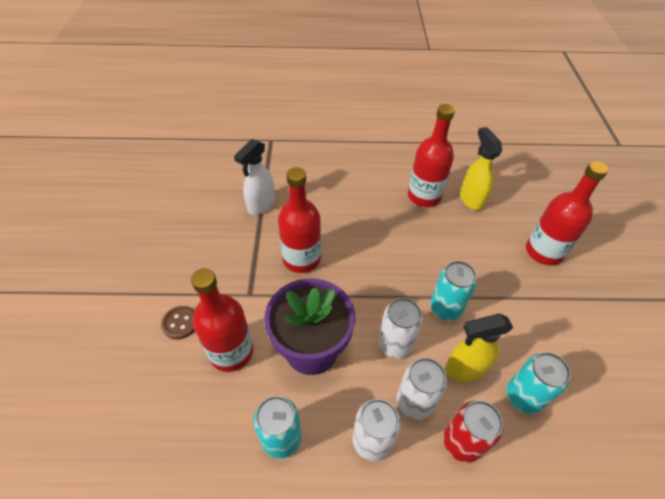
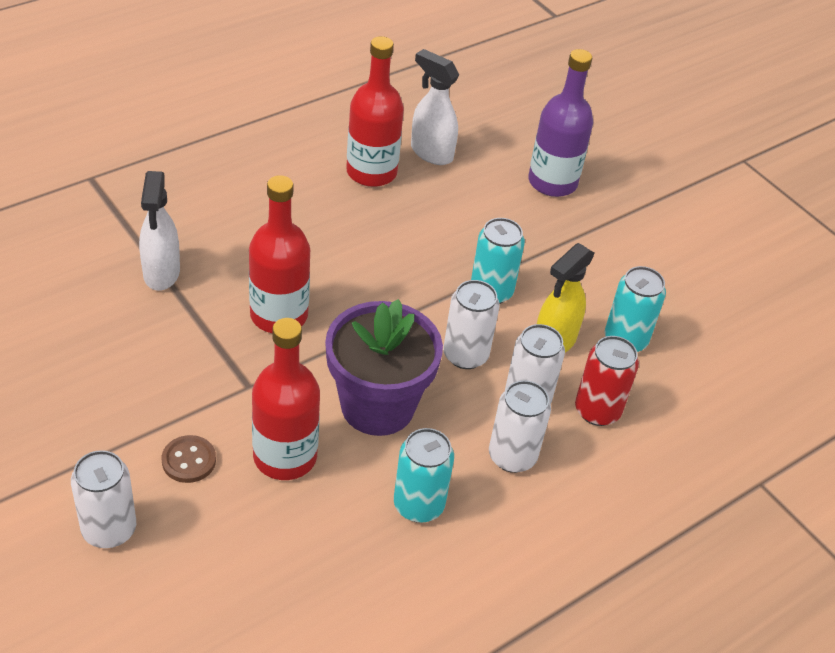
camera: 40 degrees left, 5 degrees down
yellow spray bottle [460,127,502,210] -> white spray bottle [411,49,459,165]
red bottle [526,161,609,266] -> purple bottle [528,49,594,197]
none -> white can [71,450,136,548]

